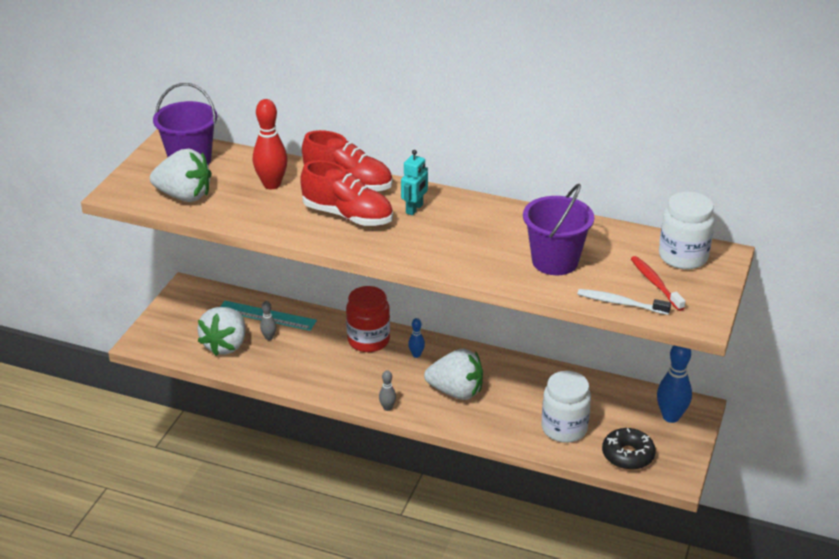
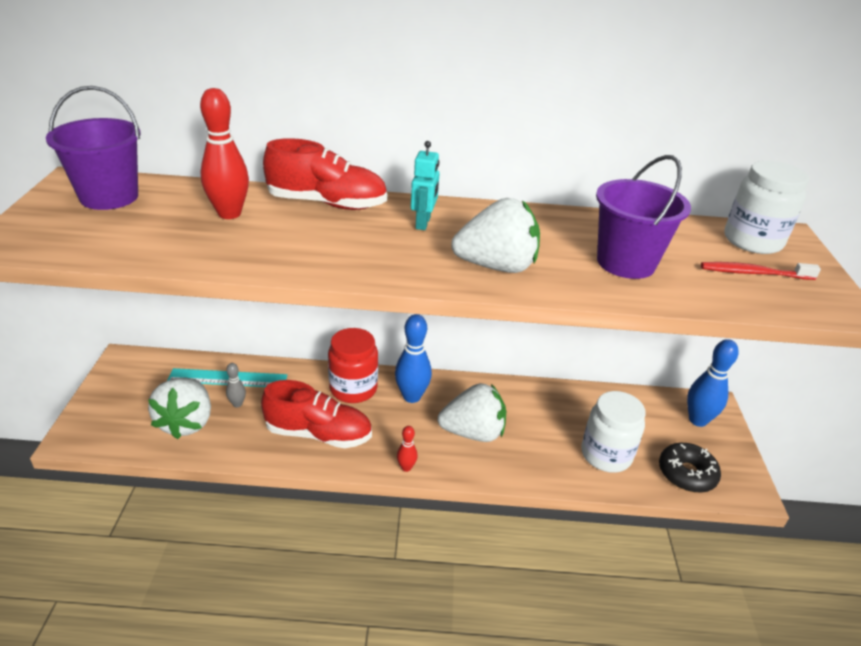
camera: 20 degrees left, 0 degrees up
white strawberry [150,149,212,202] -> white strawberry moved to [451,198,540,273]
red shoe [300,160,393,226] -> red shoe moved to [261,380,372,448]
grey bowling pin [379,370,396,411] -> red bowling pin [397,426,418,472]
blue bowling pin [408,318,425,358] -> blue bowling pin [395,314,432,403], size x1.97
white toothbrush [578,289,671,315] -> none
red toothbrush [631,256,685,311] -> red toothbrush turned 45 degrees counterclockwise [701,262,821,280]

